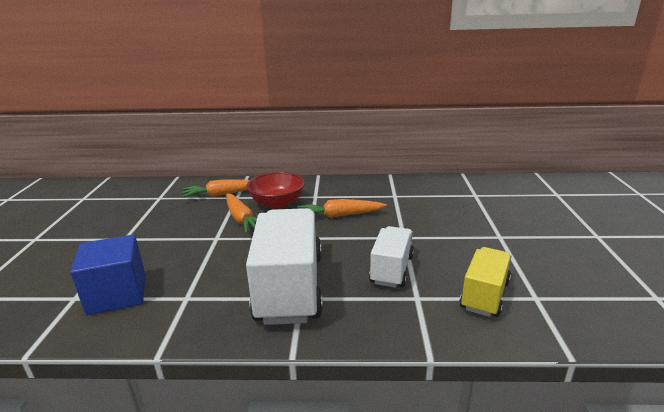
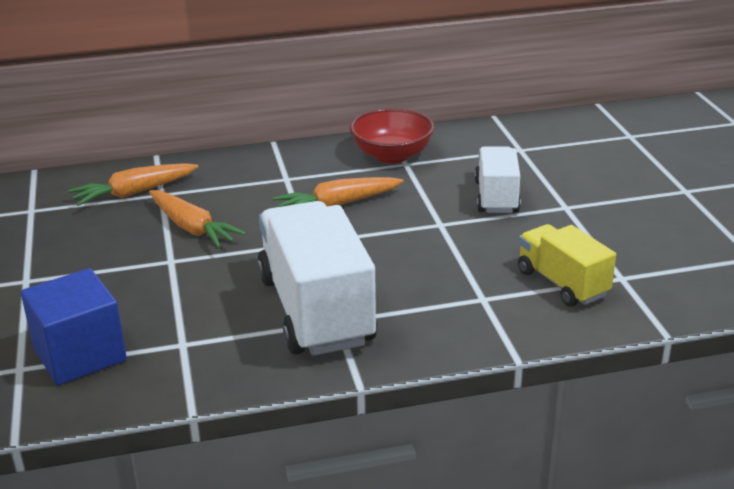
camera: 15 degrees left, 5 degrees up
red bowl [246,172,305,209] -> red bowl moved to [350,108,434,163]
white truck [369,226,414,288] -> white truck moved to [474,146,521,213]
yellow truck [460,247,511,317] -> yellow truck turned 45 degrees counterclockwise [518,224,616,307]

